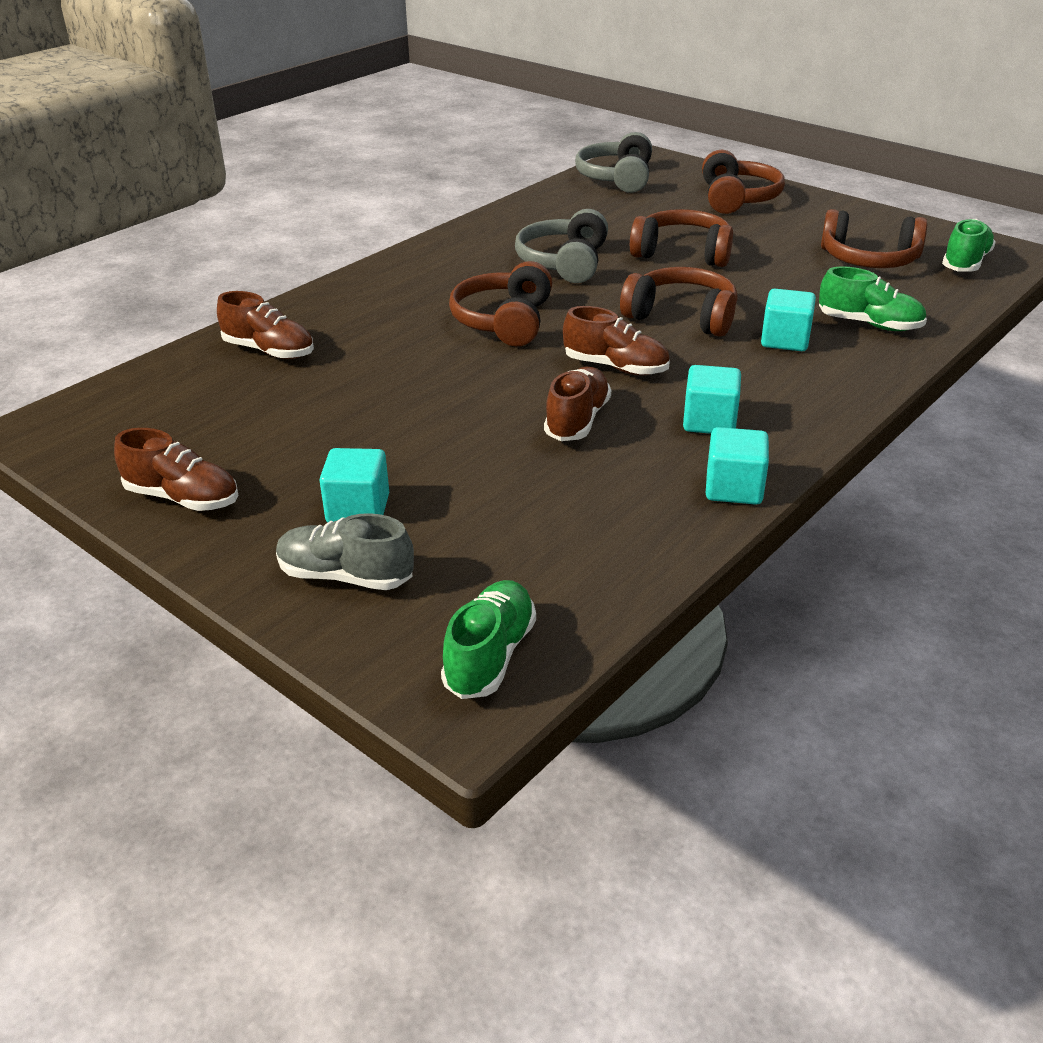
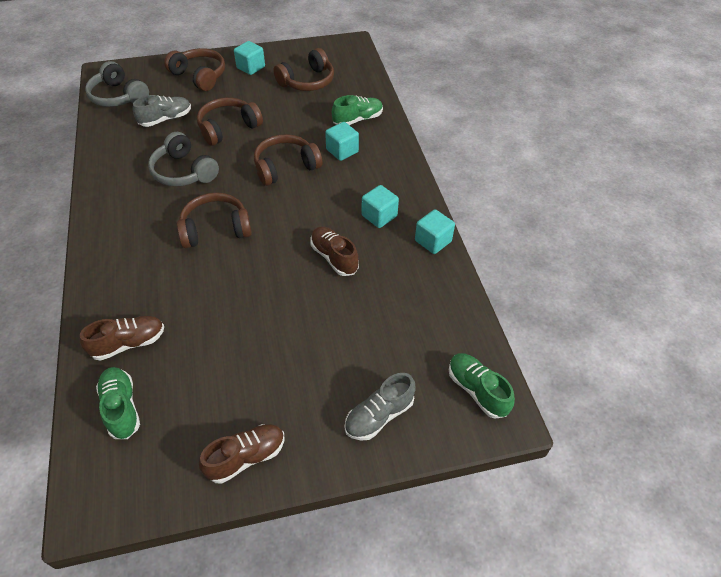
camera: 55 degrees left, 15 degrees up
turquoise cube [319,448,389,522] -> turquoise cube moved to [234,41,265,75]
brown headphones [449,261,552,346] -> brown headphones turned 120 degrees clockwise [177,193,252,248]
brown shoe [563,306,670,375] -> none
green shoe [942,219,996,272] -> green shoe moved to [96,367,140,439]
none -> grey shoe [133,95,191,127]

